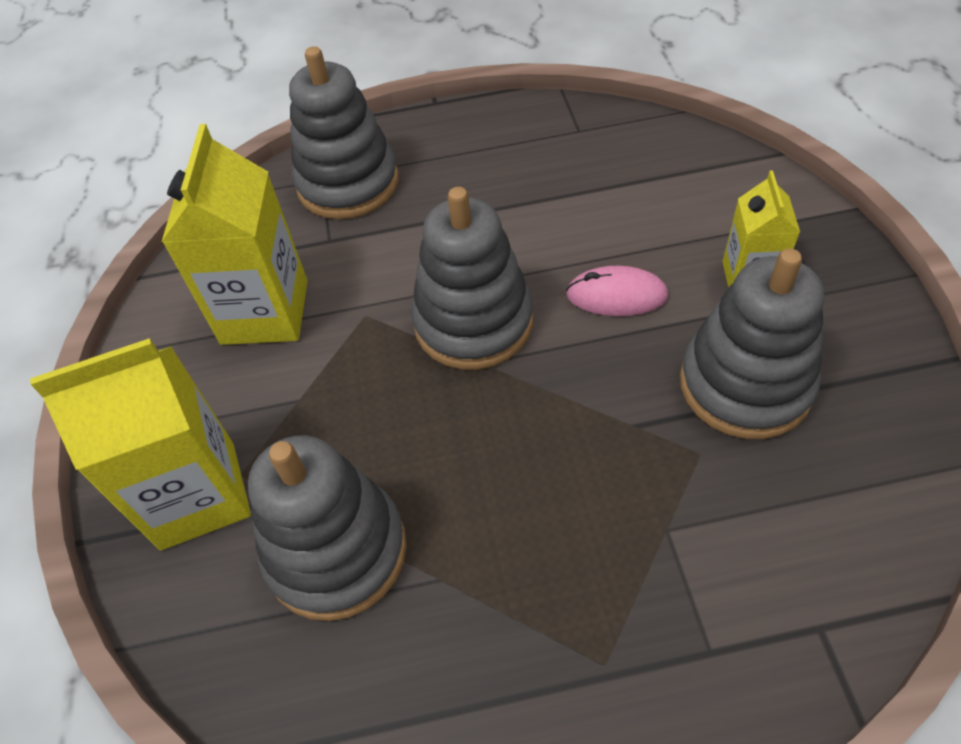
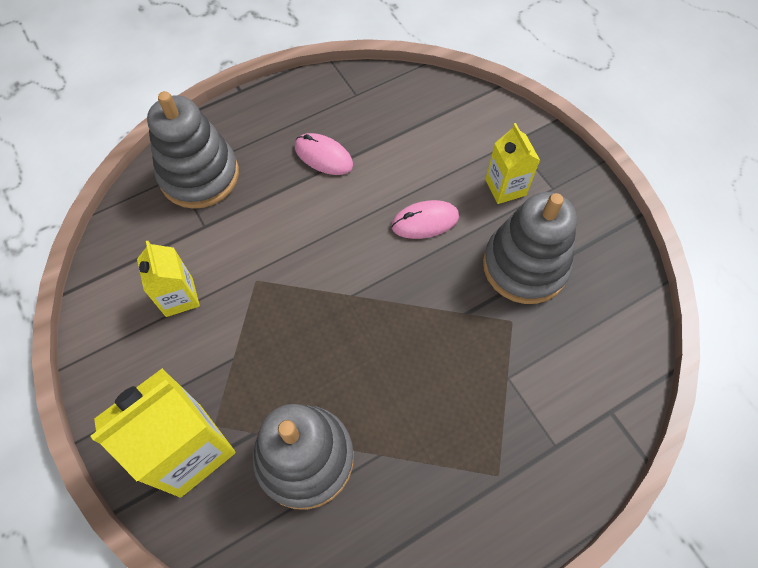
camera: 25 degrees left, 10 degrees up
yellow carton [162,124,308,345] -> yellow carton [137,241,200,317], size x0.58
grey stacking toy [411,187,533,370] -> none
none -> pink mouse [295,133,353,175]

